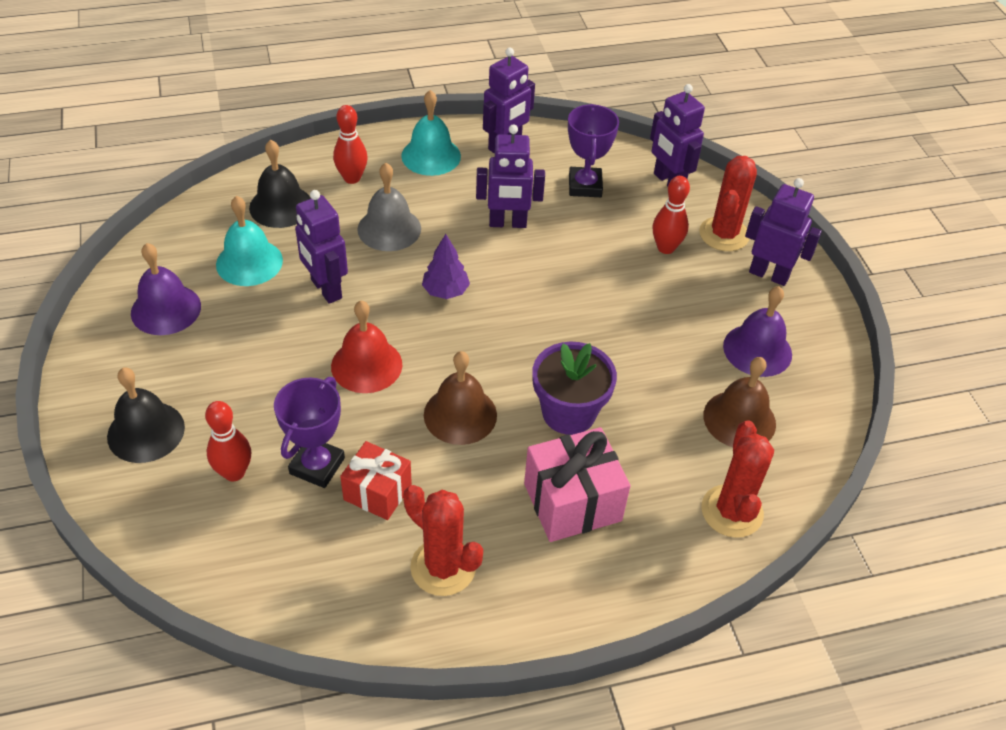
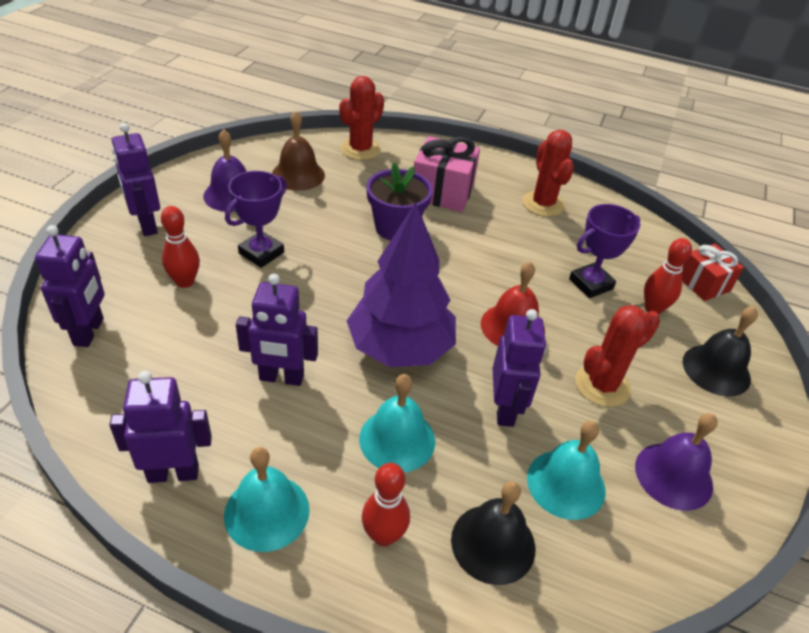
camera: 145 degrees left, 5 degrees down
red gift [340,441,412,520] -> red gift moved to [682,244,744,301]
grey bell [357,163,421,251] -> turquoise bell [359,374,435,472]
purple tree [422,234,470,299] -> purple tree [347,202,456,367], size x2.22
brown bell [424,351,497,445] -> none
purple robot [476,124,545,228] -> purple robot turned 150 degrees clockwise [236,274,318,386]
purple trophy [568,104,619,197] -> purple trophy moved to [225,171,287,268]
red cactus [699,156,757,251] -> red cactus moved to [575,305,660,407]

